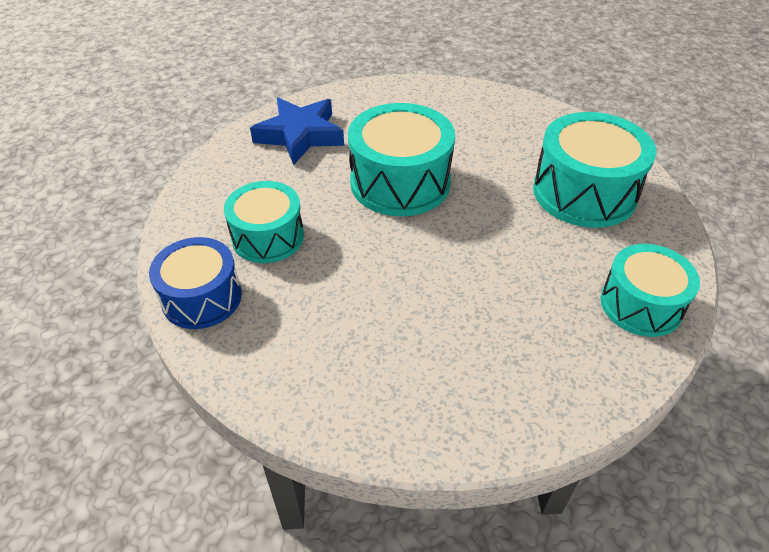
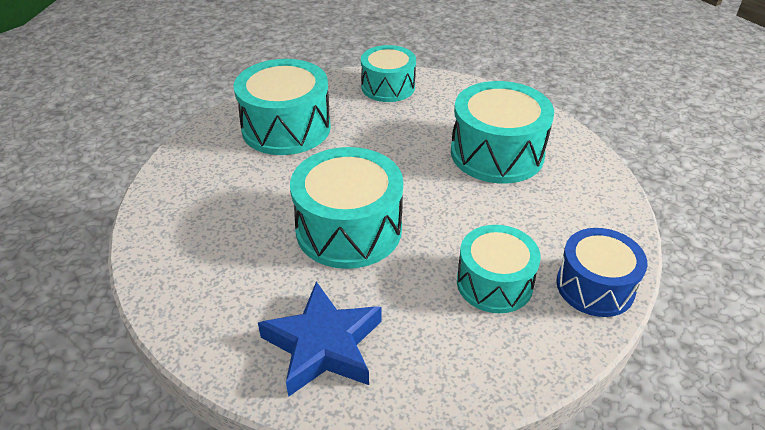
camera: 120 degrees left, 5 degrees down
none -> turquoise drum [451,81,554,184]

